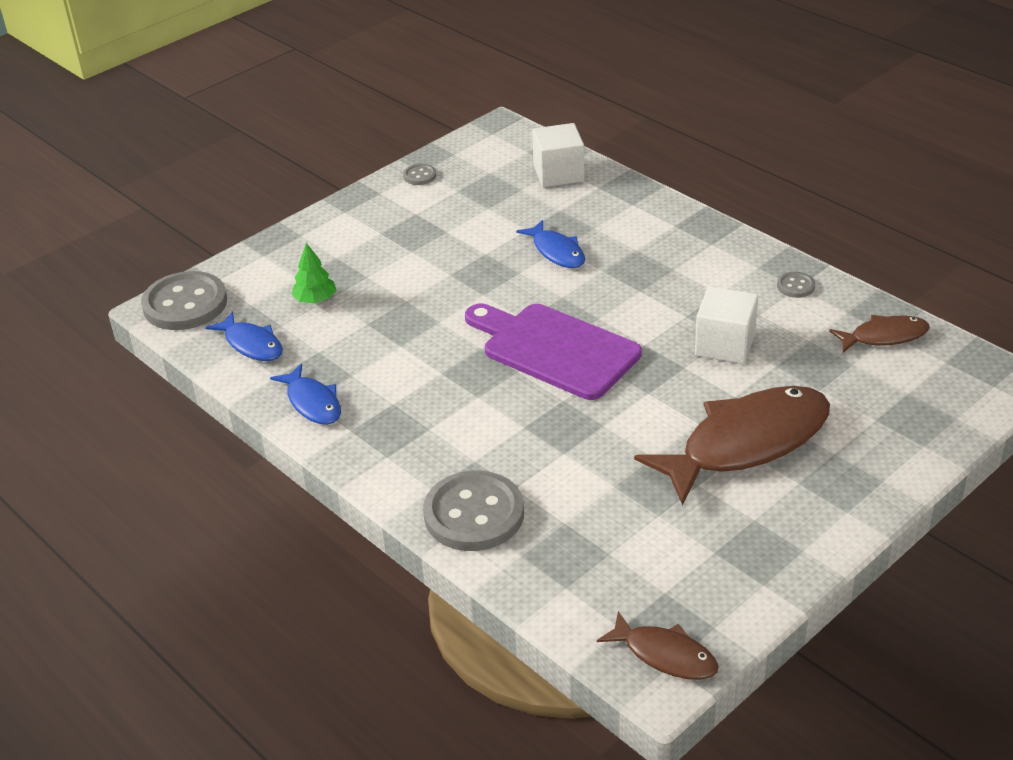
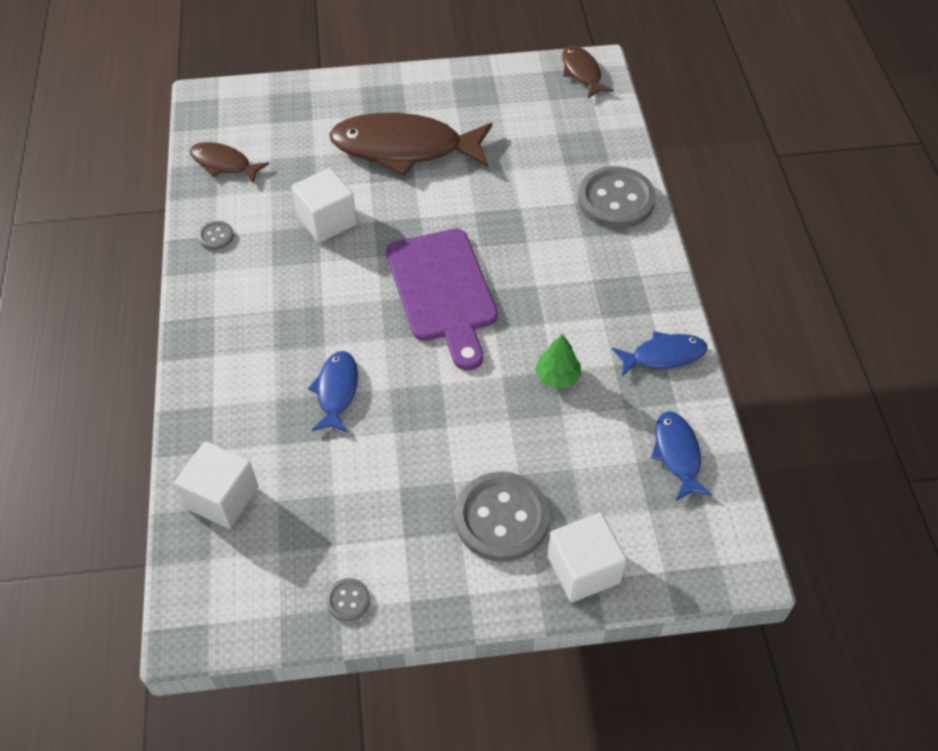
camera: 145 degrees left, 15 degrees up
grey button [141,271,227,330] -> grey button moved to [455,471,550,562]
blue fish [270,364,341,425] -> blue fish turned 75 degrees clockwise [612,331,707,376]
green tree [291,243,336,303] -> green tree moved to [535,334,581,389]
none -> white cube [547,513,627,603]

